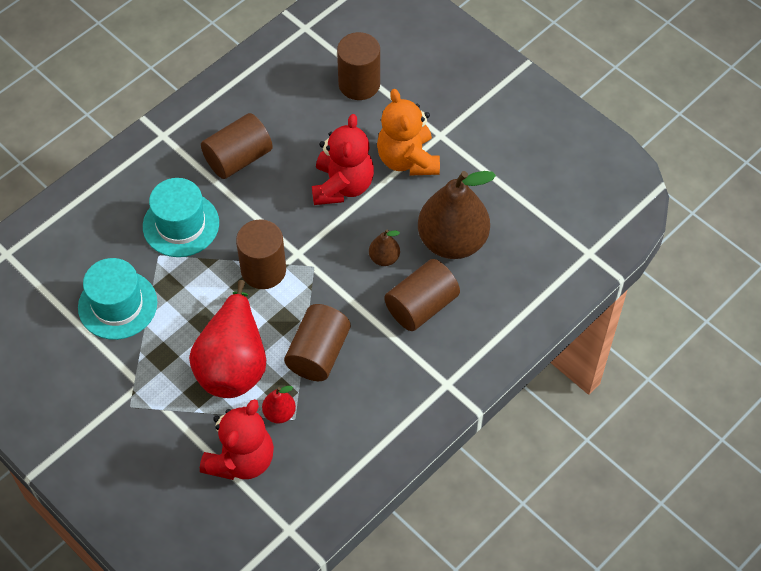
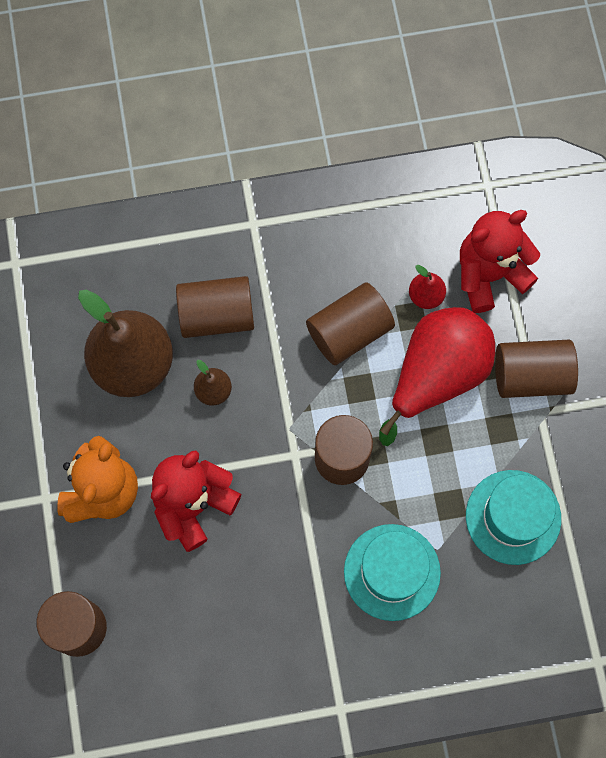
camera: 145 degrees left, 15 degrees up
brown cylinder [201,113,273,179] -> brown cylinder moved to [495,340,578,398]

